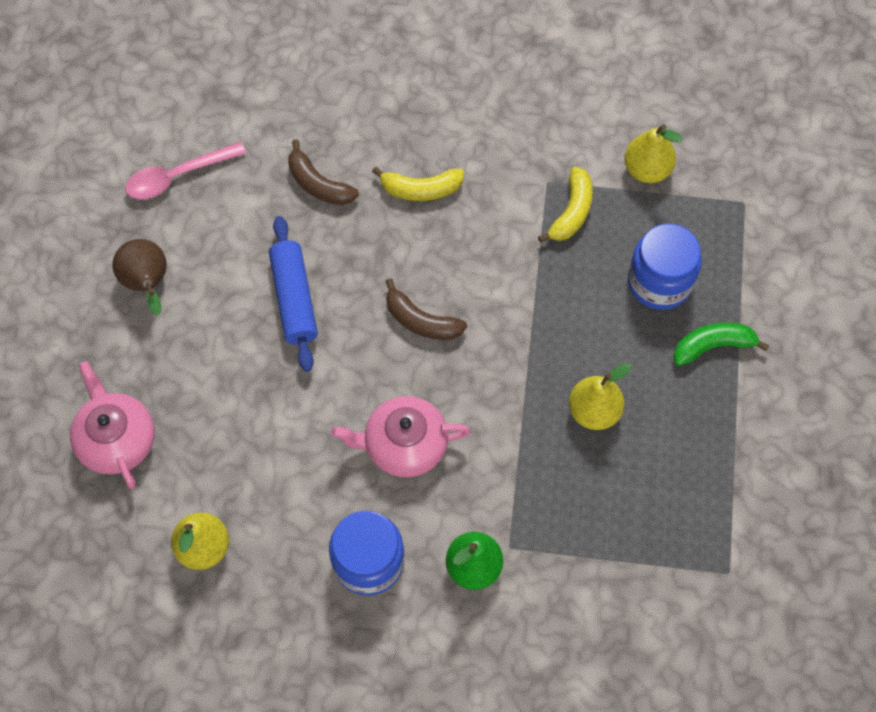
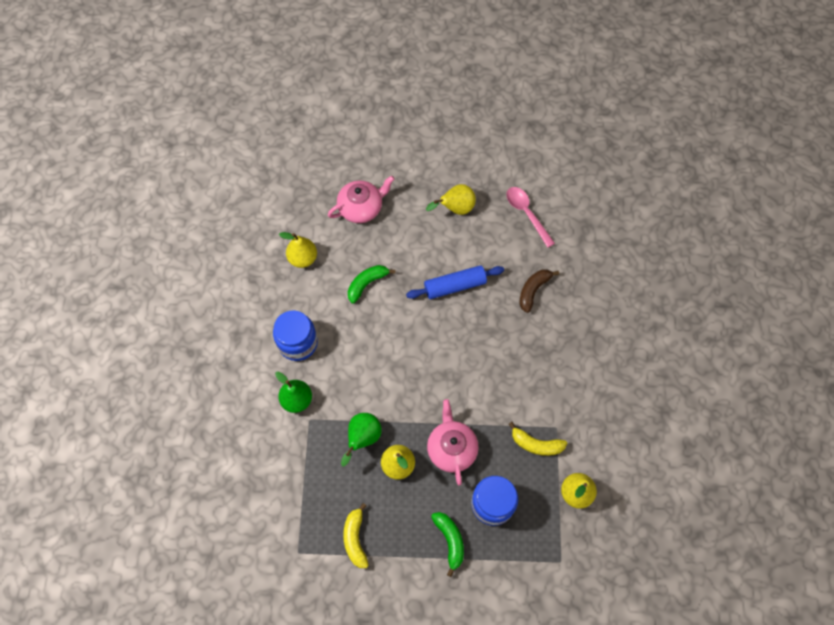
camera: 85 degrees right, 0 degrees up
brown pear [112,239,167,316] -> yellow pear [426,184,476,215]
pink teapot [331,396,471,477] -> pink teapot moved to [427,399,479,486]
yellow banana [372,167,464,201] -> yellow banana moved to [343,503,369,568]
brown banana [386,278,467,340] -> none
none -> green pear [341,413,382,467]
none -> green banana [348,265,396,304]

